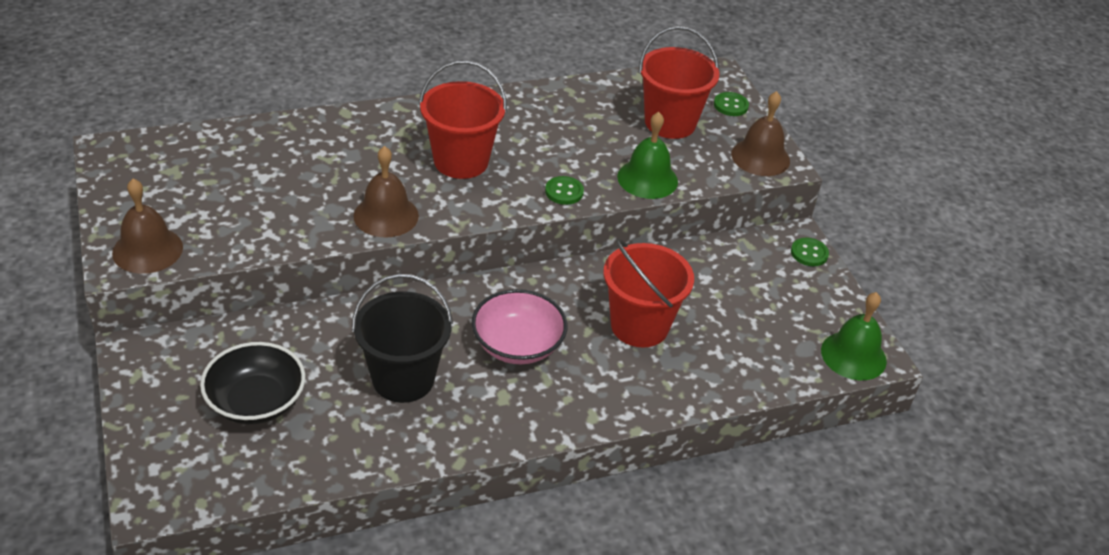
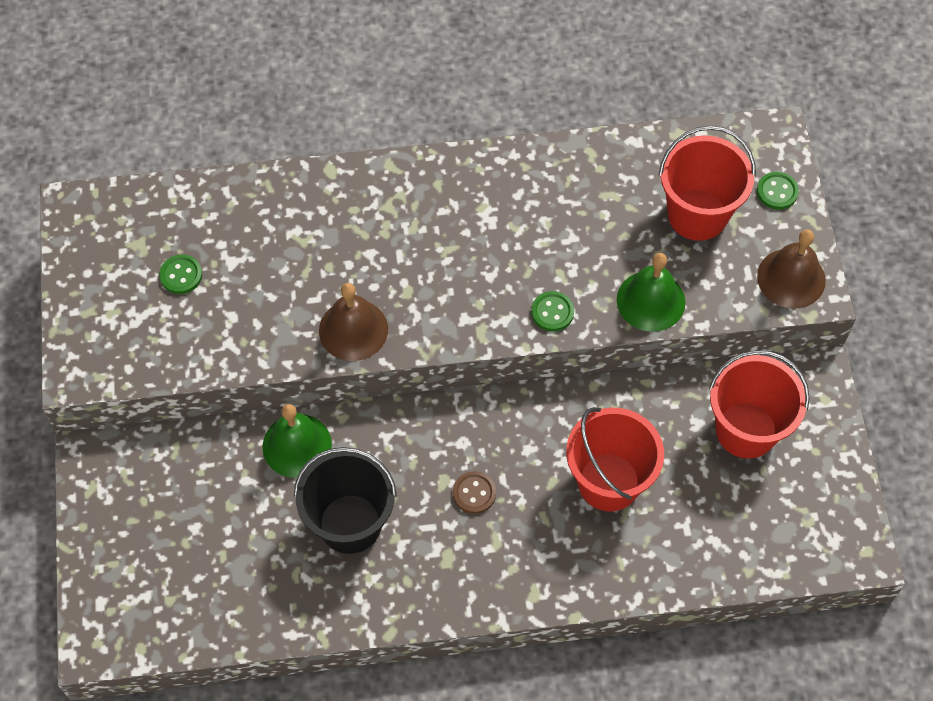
camera: 15 degrees right, 20 degrees up
brown bell [112,178,183,274] -> none
black bowl [200,342,306,424] -> none
red bucket [419,60,507,179] -> red bucket moved to [709,350,810,459]
pink bowl [472,289,567,364] -> brown button [453,471,496,514]
green button [791,238,829,266] -> green button moved to [159,255,202,294]
green bell [821,292,887,380] -> green bell moved to [262,404,332,478]

